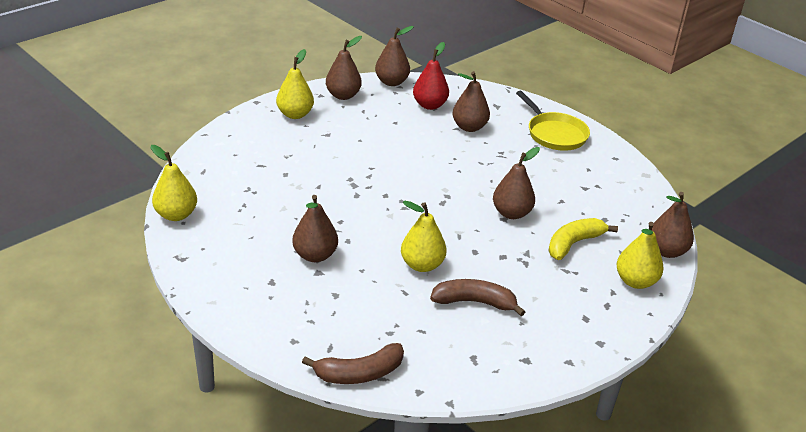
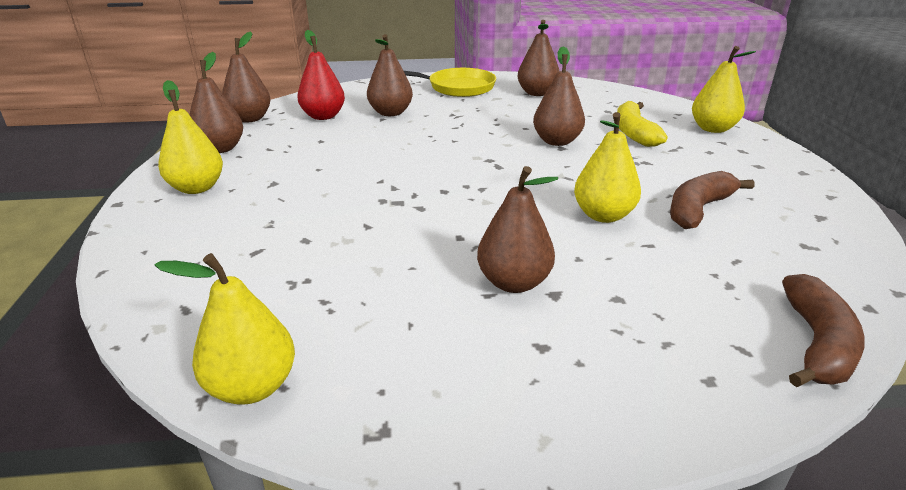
camera: 50 degrees left, 5 degrees down
brown pear [652,192,694,258] -> brown pear moved to [518,20,560,96]

